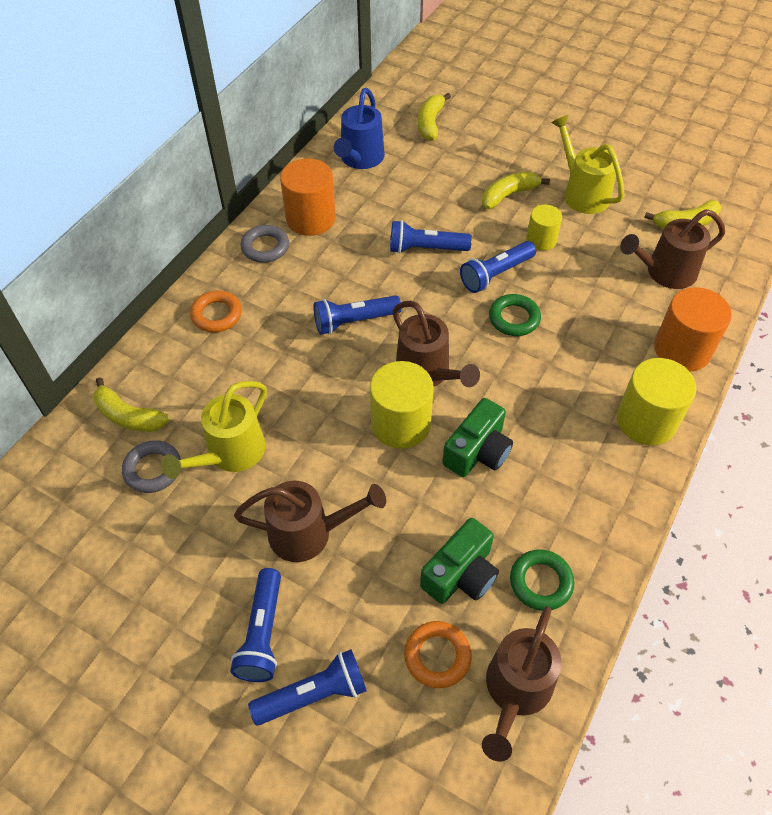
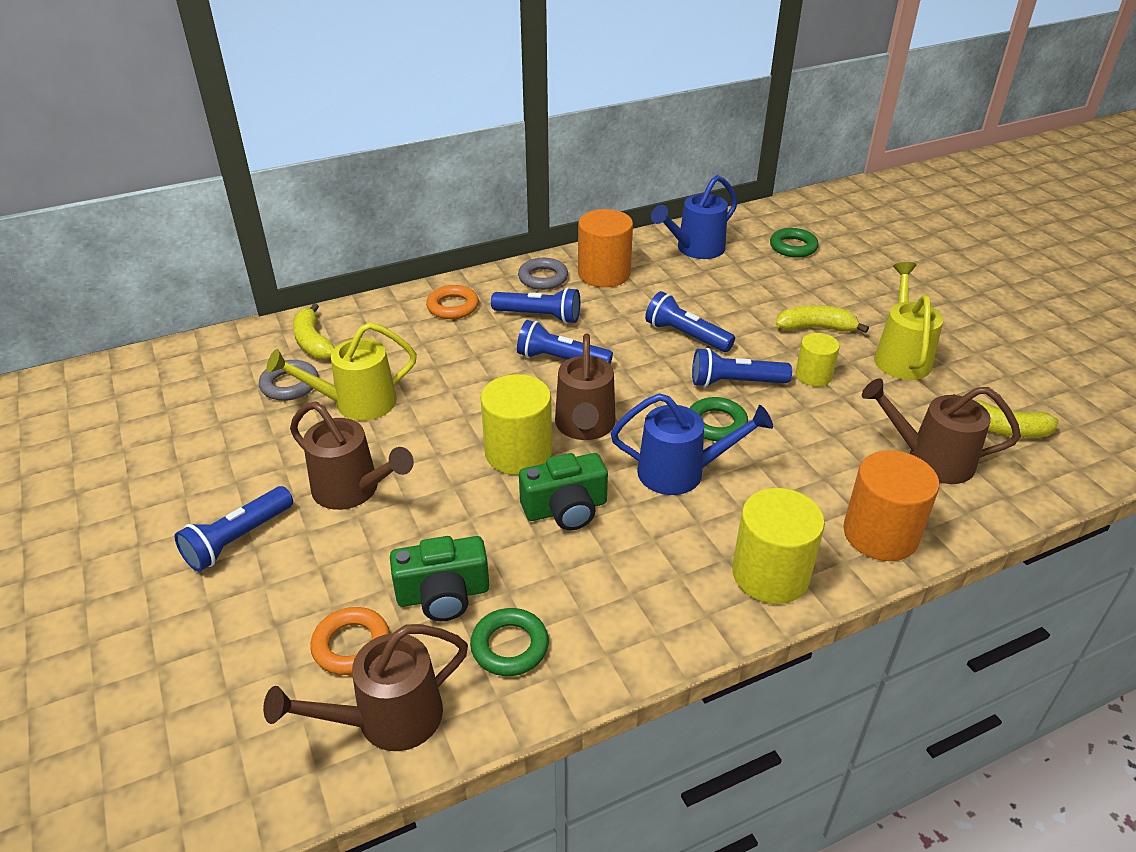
camera: 35 degrees right, 15 degrees down
blue flashlight [248,649,367,725] -> blue flashlight moved to [491,287,580,324]
yellow banana [418,93,451,141] -> green ring [770,228,819,258]
none -> blue watering can [611,393,773,495]

